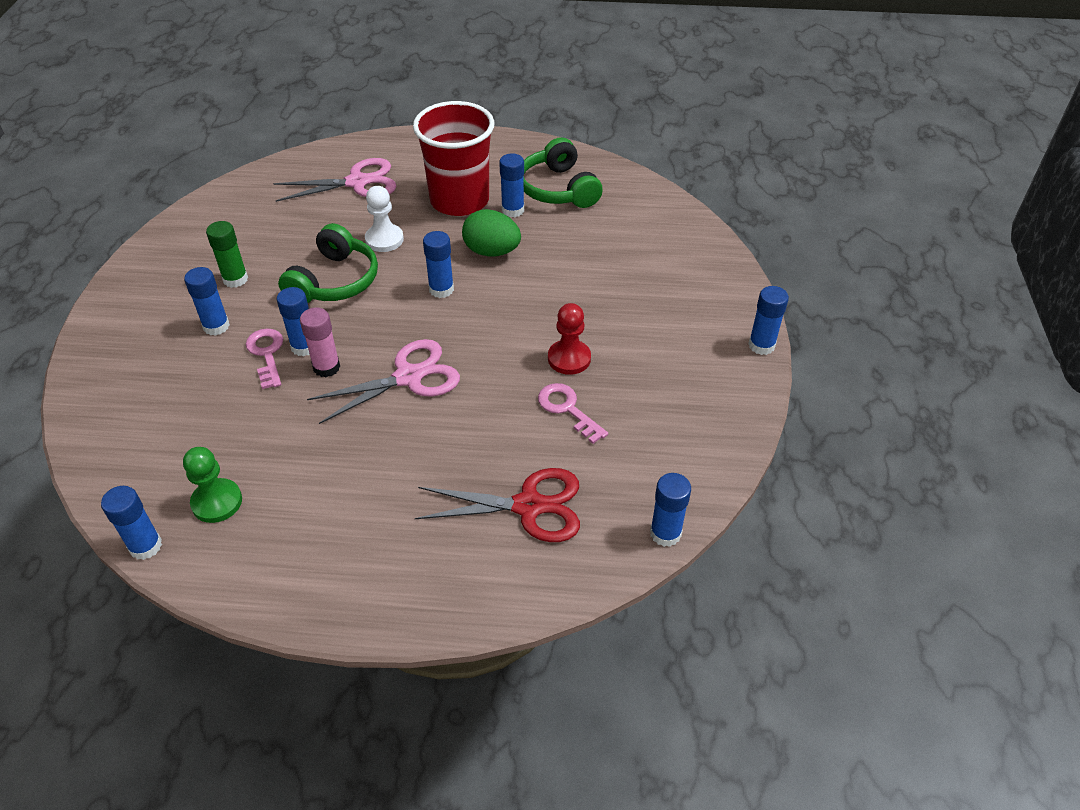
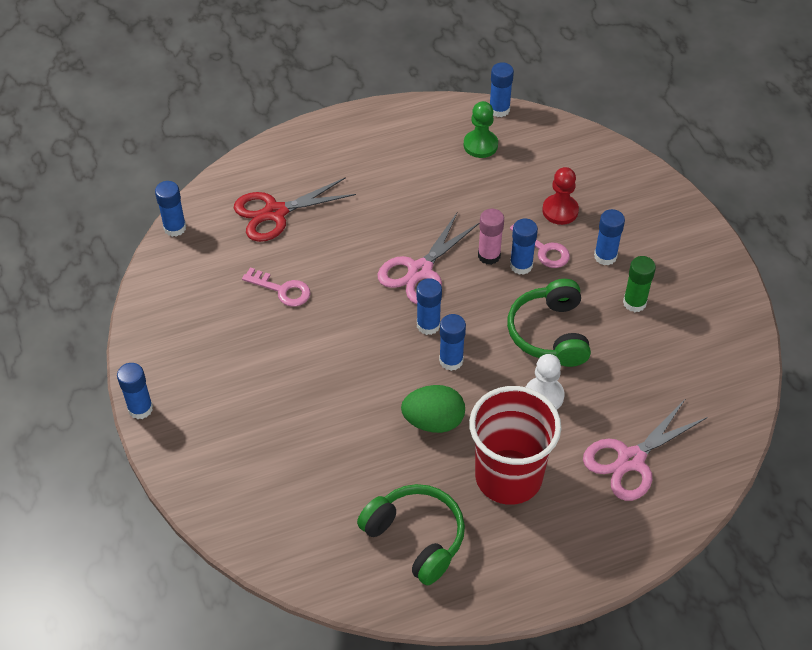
camera: 155 degrees right, 5 degrees up
blue glue stick [499,153,524,217] -> blue glue stick moved to [417,278,442,335]
red pawn [548,303,591,375] -> red pawn moved to [542,167,579,225]

